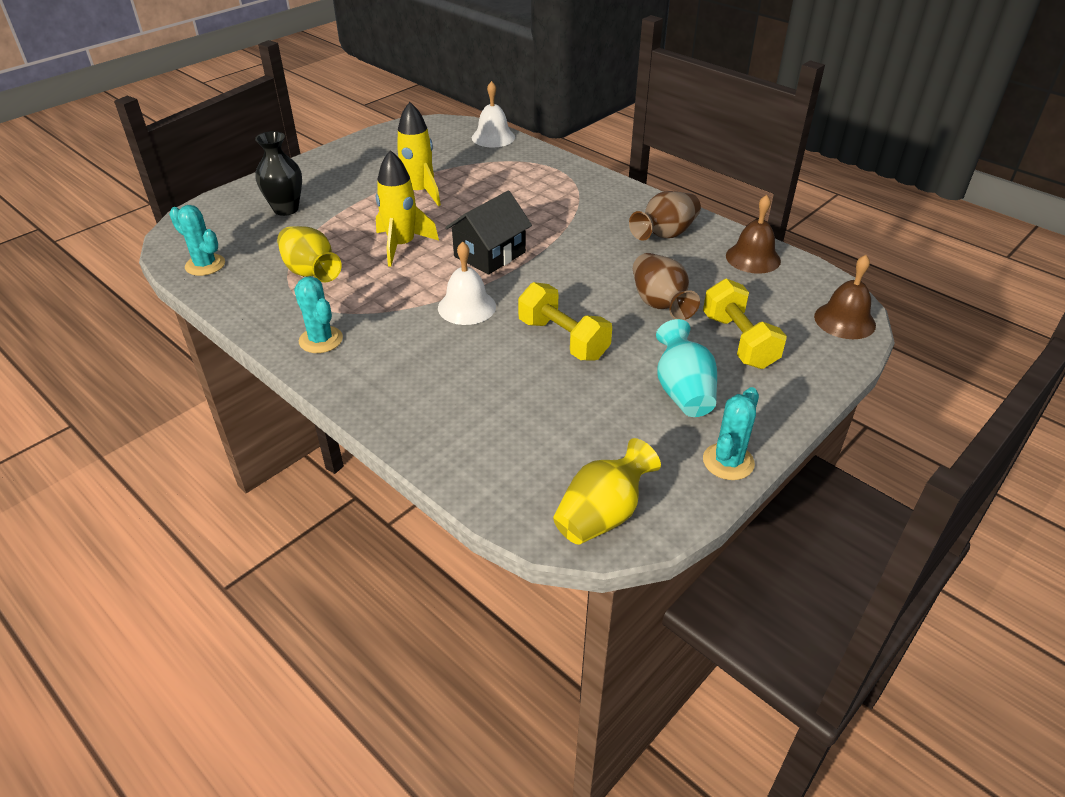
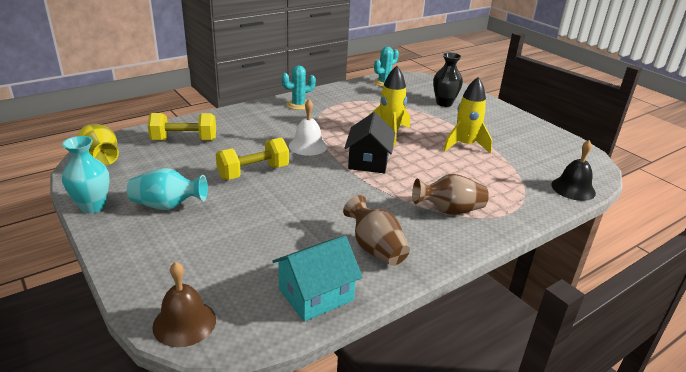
camera: 100 degrees right, 10 degrees down
yellow vase [277,226,342,283] -> none
black house [445,191,532,275] -> black house turned 45 degrees clockwise [345,112,395,173]
white bell [472,81,515,147] -> black bell [551,140,596,201]
brown vase [633,253,700,320] -> brown vase moved to [412,174,489,215]
yellow dumbbell [703,278,787,369] -> yellow dumbbell moved to [148,113,216,140]
turquoise cactus [703,387,759,480] -> turquoise vase [62,136,109,213]
brown bell [726,195,781,274] -> turquoise house [272,236,363,322]

